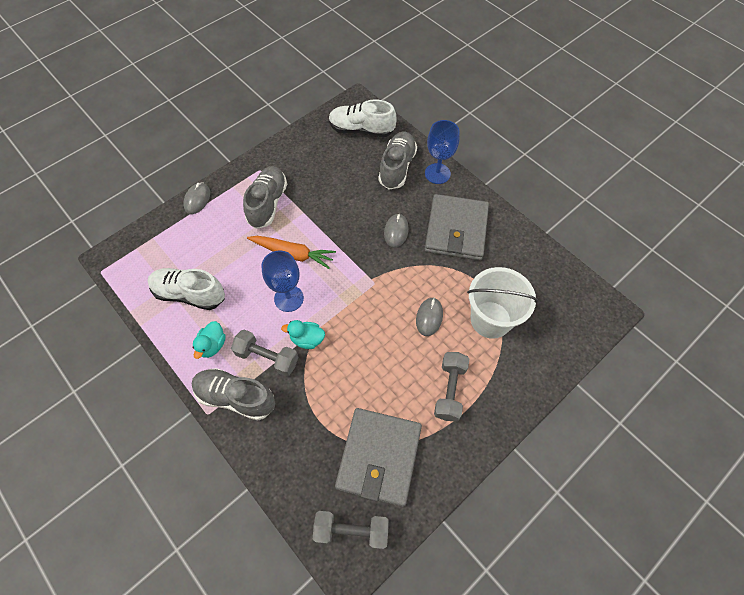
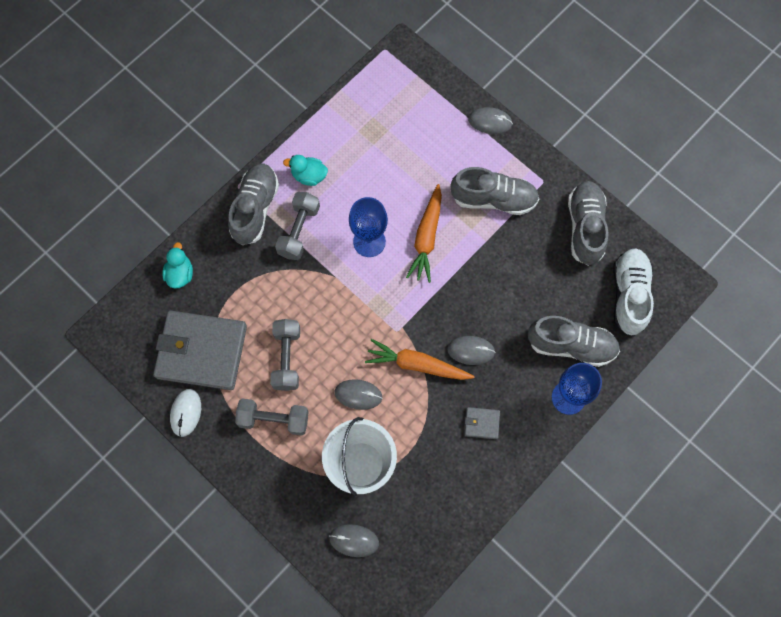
camera: 85 degrees right, 10 degrees up
white shoe [148,268,225,310] -> none
turquoise duck [281,320,325,349] -> turquoise duck moved to [162,242,193,289]
grey dumbbell [313,511,389,549] -> grey dumbbell moved to [270,319,300,391]
grey wallet [425,194,489,261] -> grey wallet [465,407,500,439], size x0.41
none -> white mouse [170,389,201,437]
none -> grey mouse [329,524,379,557]
none -> orange carrot [365,339,474,380]
none -> grey shoe [568,181,608,266]

